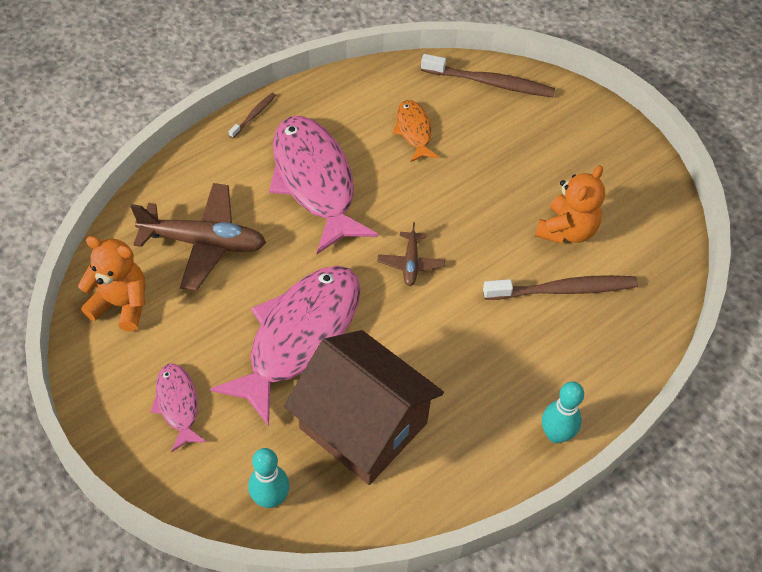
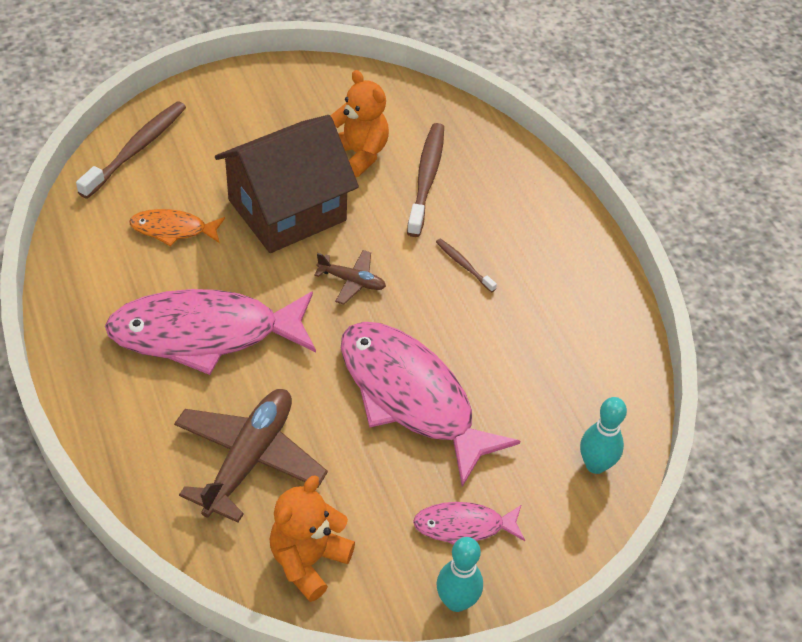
camera: 75 degrees left, 5 degrees down
brown toothbrush [228,93,276,138] -> brown toothbrush moved to [436,238,497,292]
brown house [284,330,444,485] -> brown house moved to [215,115,359,253]
turquoise bowling pin [542,381,584,443] -> turquoise bowling pin moved to [436,537,483,612]

